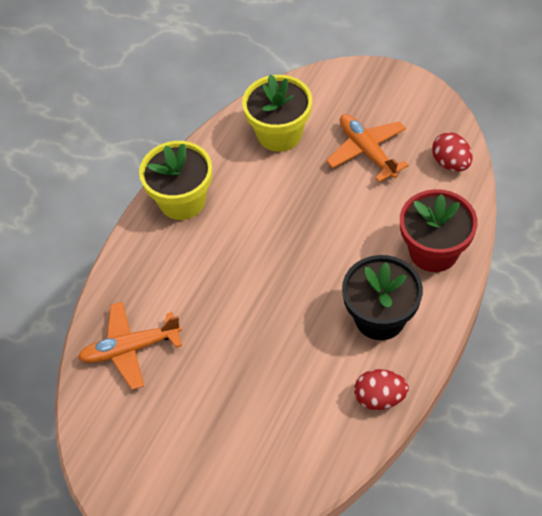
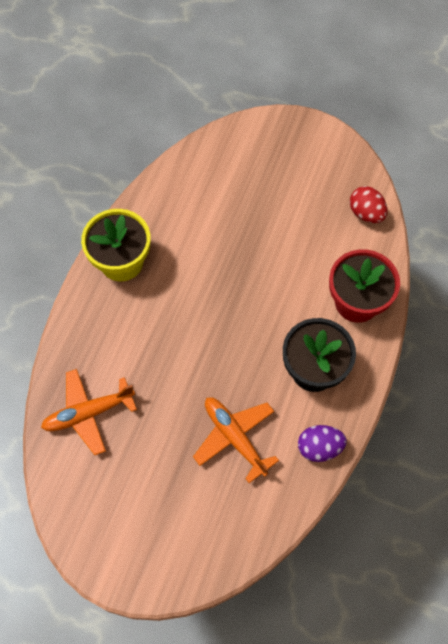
camera: 10 degrees left, 10 degrees up
yellow flower pot [242,74,312,152] -> none
orange plane [326,114,409,182] -> orange plane moved to [193,397,279,483]
red egg [354,369,409,410] -> purple egg [298,425,347,462]

